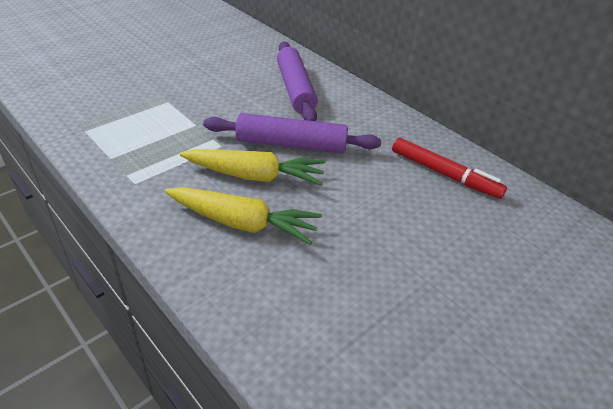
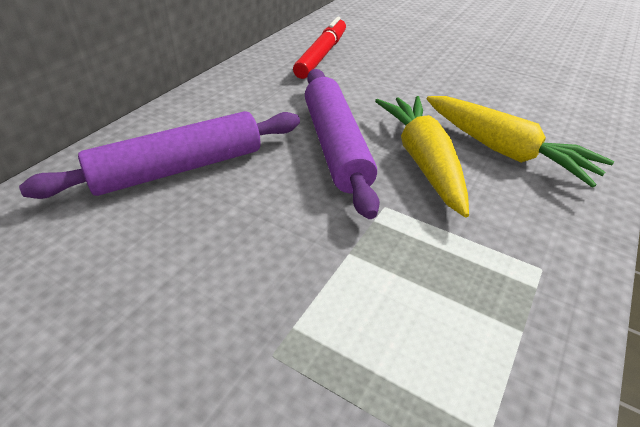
camera: 105 degrees left, 0 degrees up
yellow carrot [165,187,322,245] -> yellow carrot turned 135 degrees clockwise [427,96,614,188]

